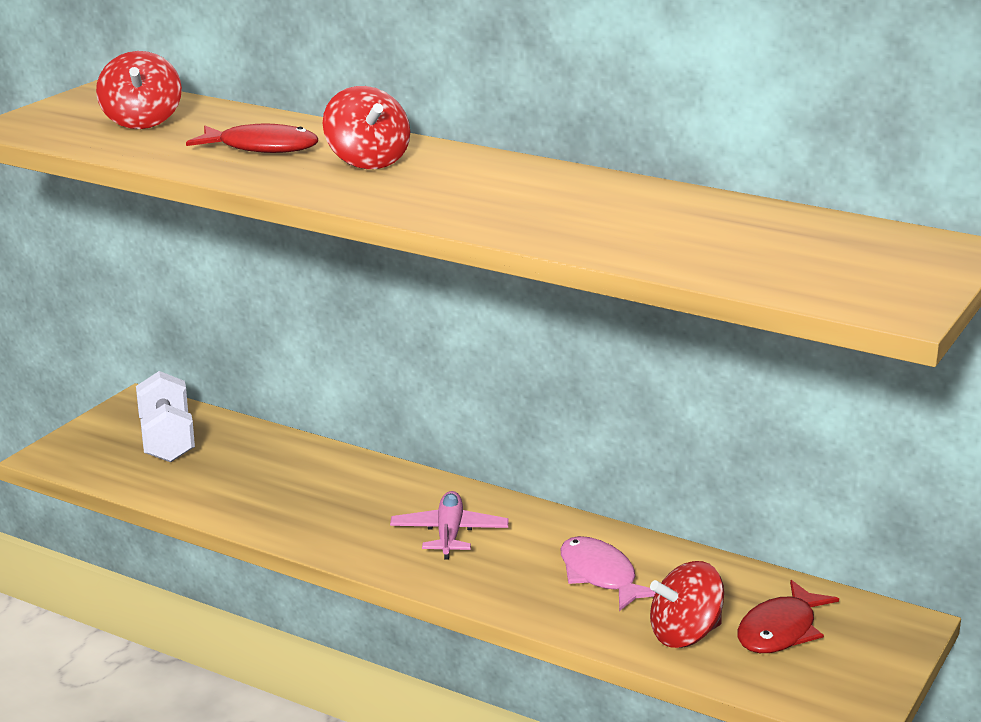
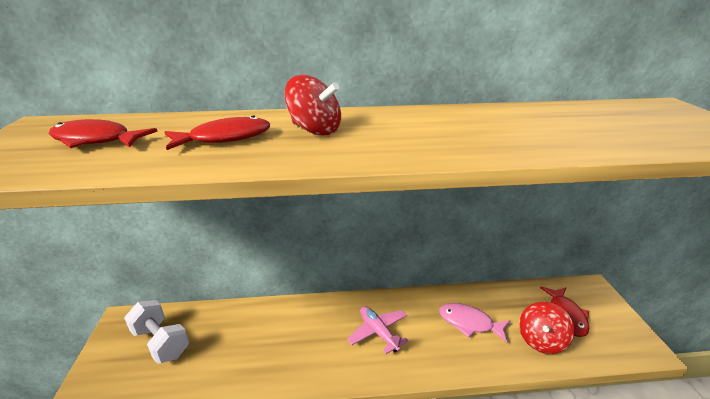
camera: 35 degrees left, 5 degrees up
red spinning top [96,51,182,129] -> red fish [49,119,158,148]

